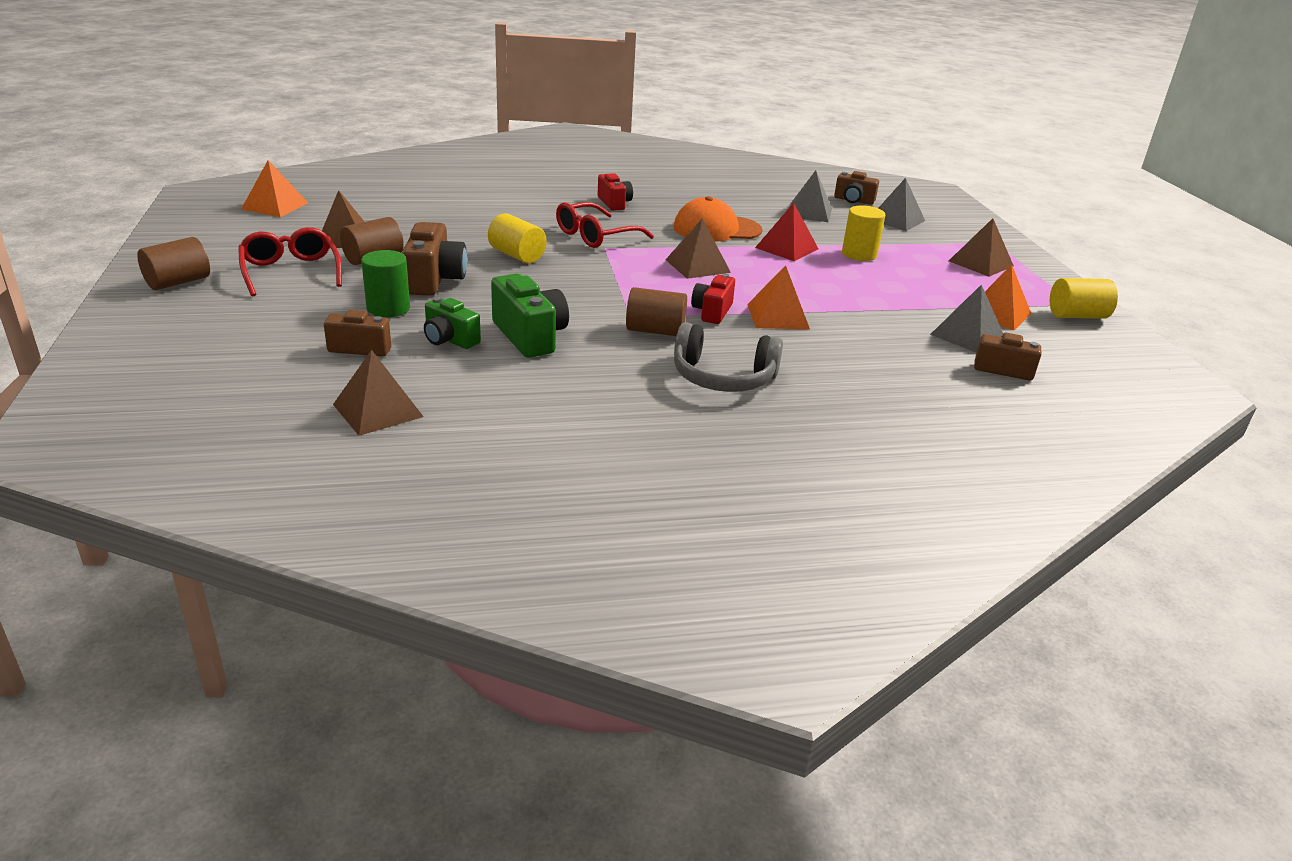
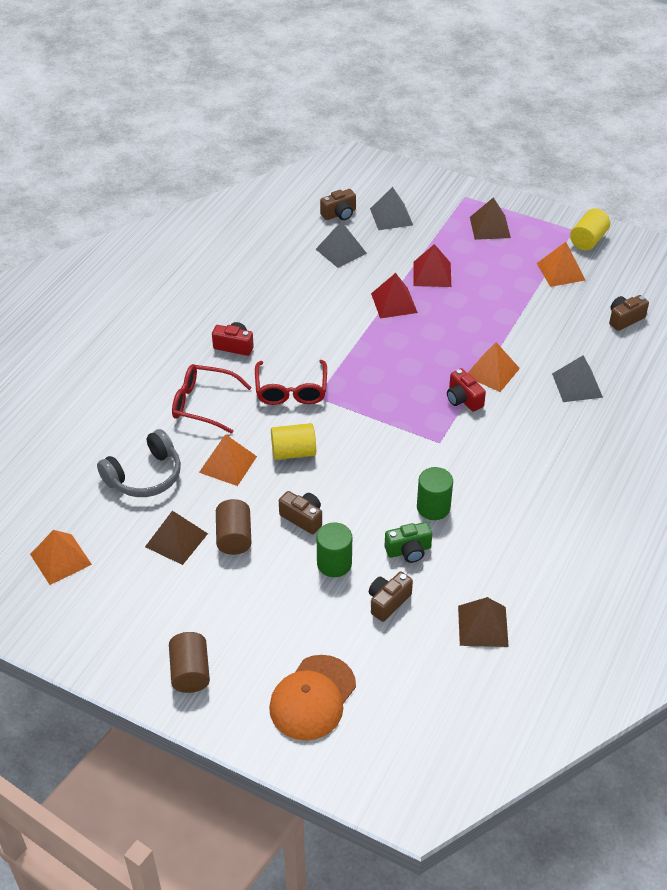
camera: 50 degrees left, 15 degrees up
red glasses [238,227,342,297] -> red glasses moved to [172,364,252,434]
brown camera [402,222,467,296] -> brown camera [279,491,322,535], size x0.64
green camera [491,273,569,358] -> green cylinder [417,467,453,520]
brown cylinder [626,287,687,336] -> none
brown pyramid [666,218,731,279] -> none
orange cap [674,196,762,242] -> orange cap moved to [269,655,356,741]
grey headphones [674,322,783,392] -> grey headphones moved to [97,429,181,497]
yellow cylinder [842,205,885,261] -> red pyramid [413,244,451,287]
grey pyramid [930,285,1003,353] -> grey pyramid moved to [552,355,603,402]
none -> orange pyramid [199,434,257,486]

